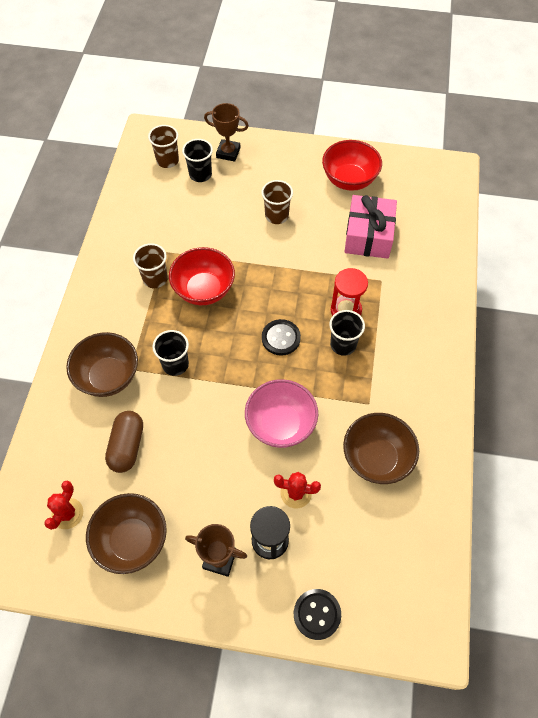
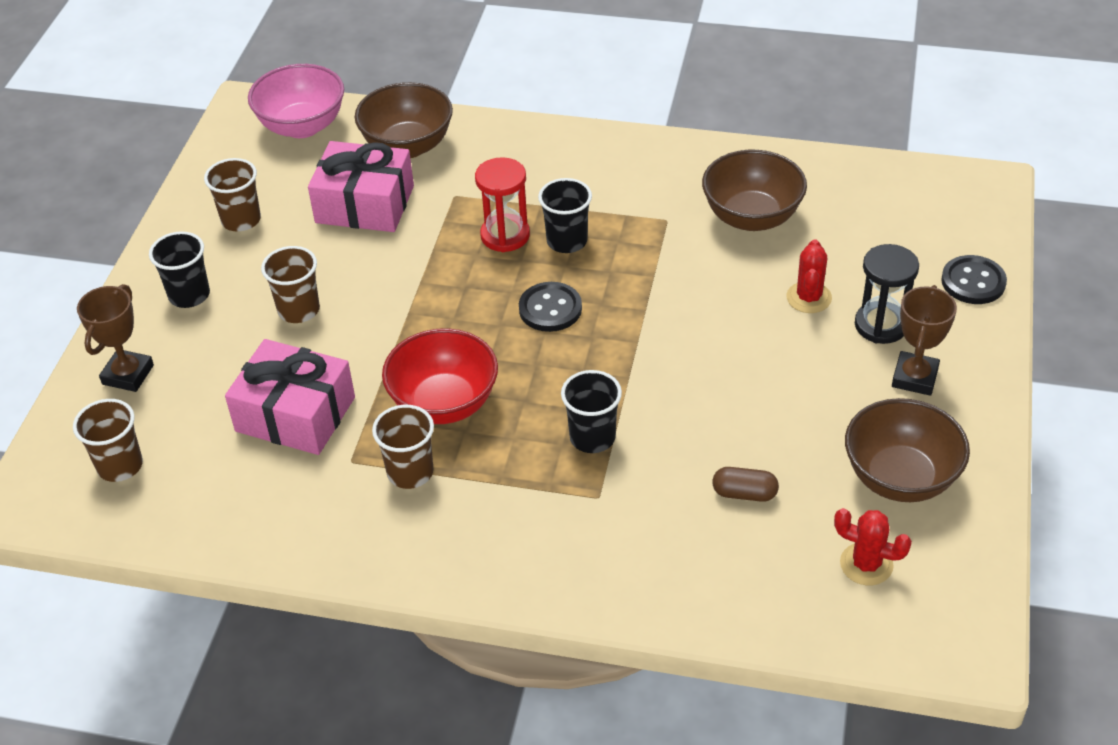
camera: 85 degrees left, 15 degrees down
brown bowl [66,332,138,397] -> brown bowl moved to [355,82,453,158]
brown capsule [105,411,143,473] -> brown capsule [712,467,779,502], size x0.62
black cup [182,139,213,182] -> black cup moved to [149,231,210,308]
pink bowl [245,379,318,448] -> pink bowl moved to [248,64,344,138]
red bowl [322,140,382,191] -> brown cup [204,158,261,232]
none -> pink gift [225,339,355,455]

